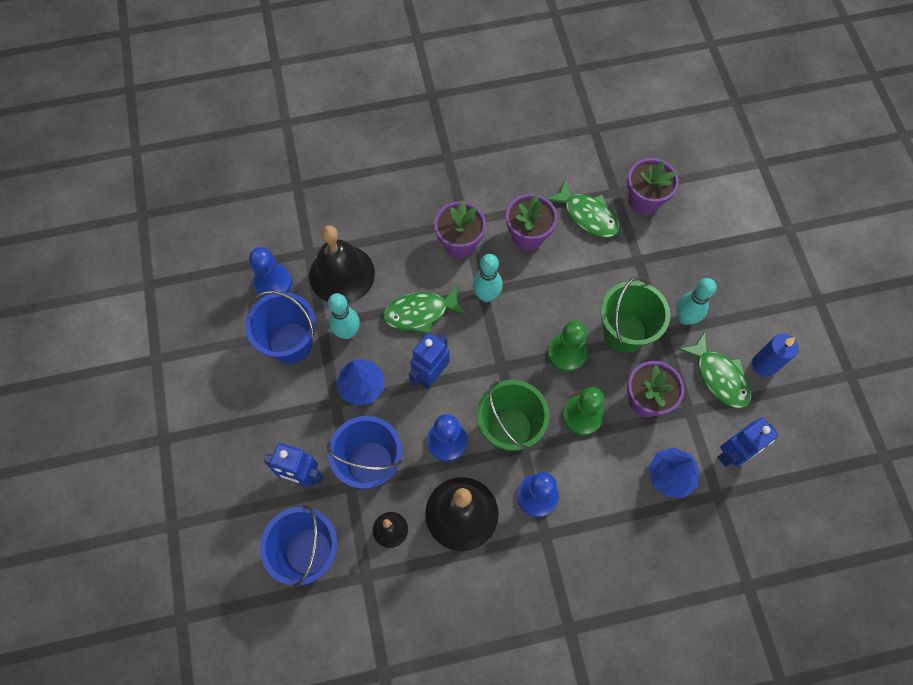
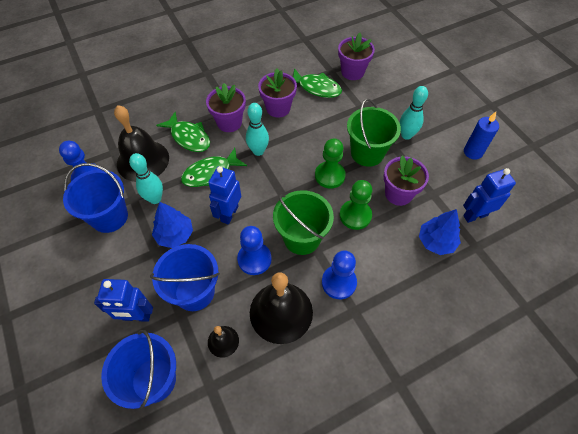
camera: 15 degrees left, 10 degrees down
green fish [678,332,752,409] -> green fish moved to [156,112,210,152]
blue robot [718,418,778,467] -> blue robot turned 150 degrees counterclockwise [463,168,516,223]

